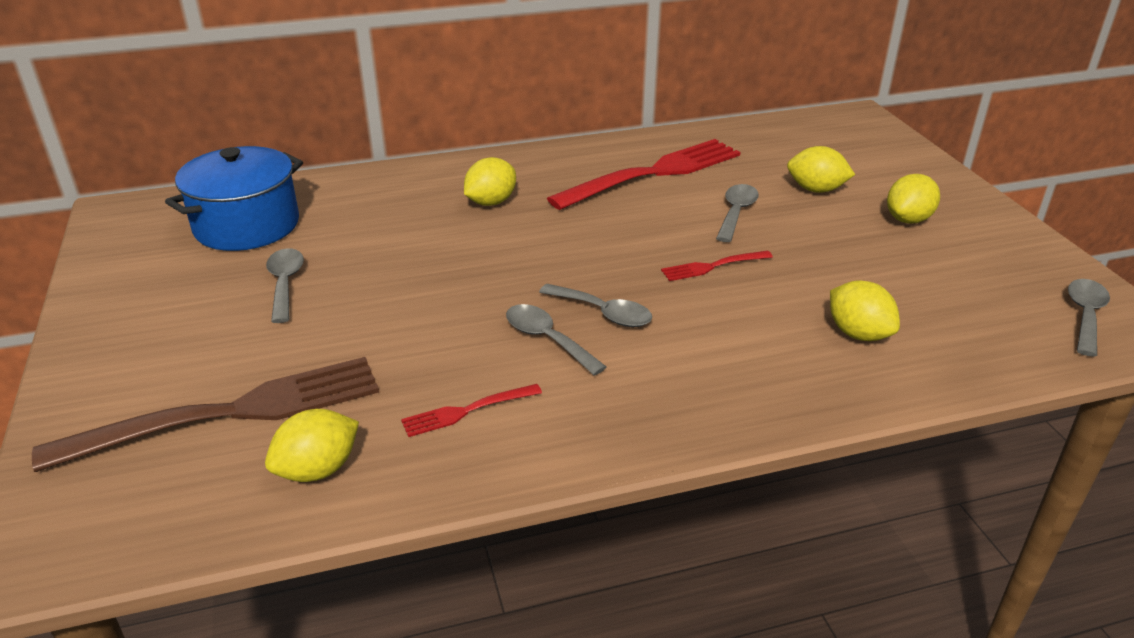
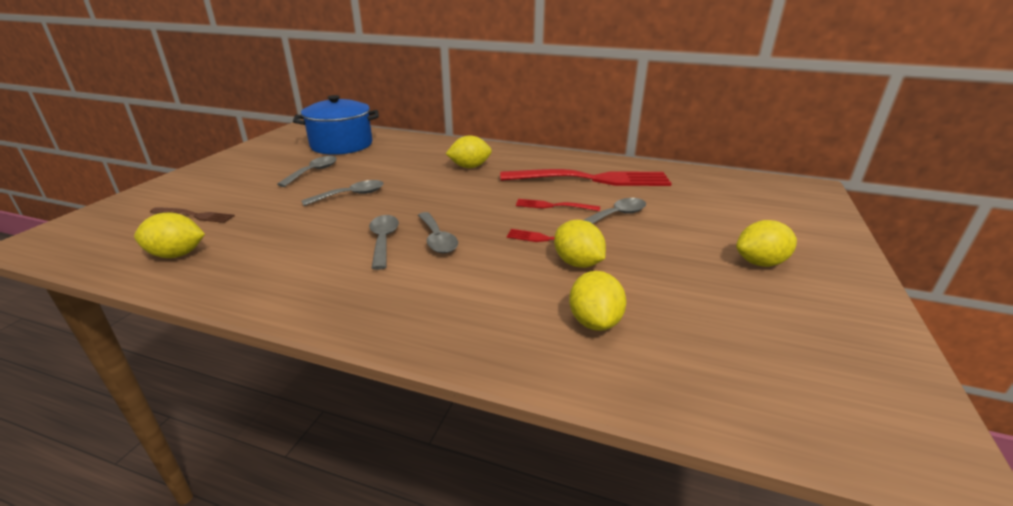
camera: 35 degrees right, 5 degrees down
brown fork [32,357,379,472] -> brown fork [150,207,235,223], size x0.45
red fork [401,384,542,437] -> red fork moved to [516,199,600,211]
yellow lemon [787,146,855,193] -> yellow lemon moved to [554,220,606,268]
grey spoon [1068,279,1110,357] -> grey spoon moved to [301,180,384,206]

